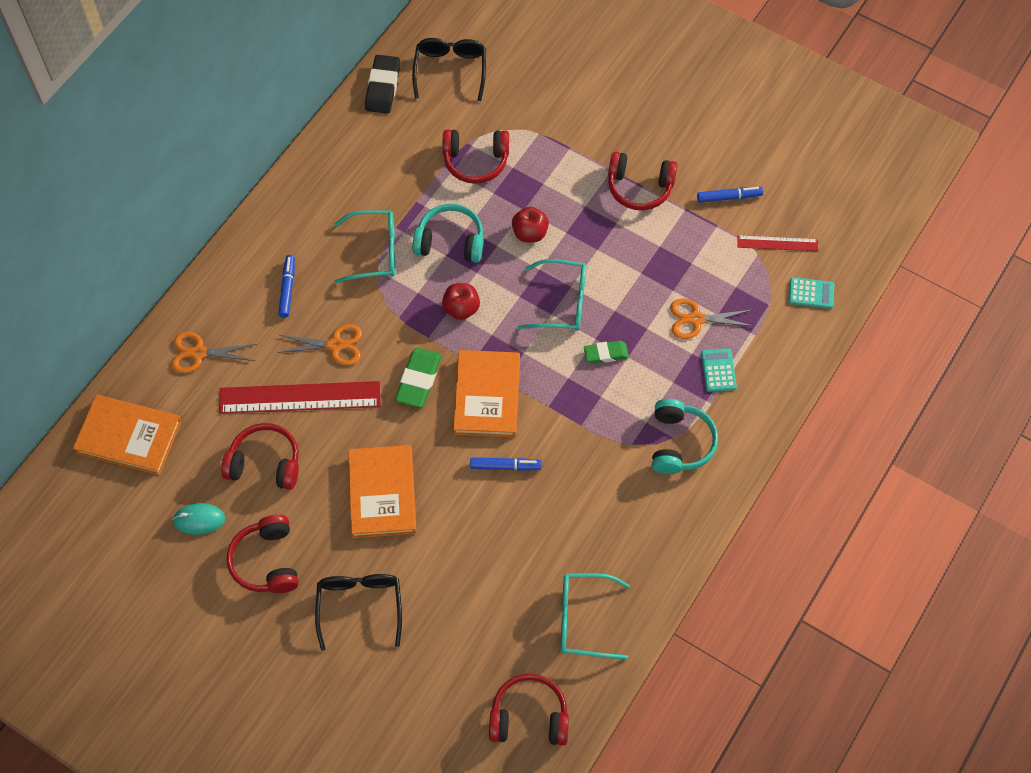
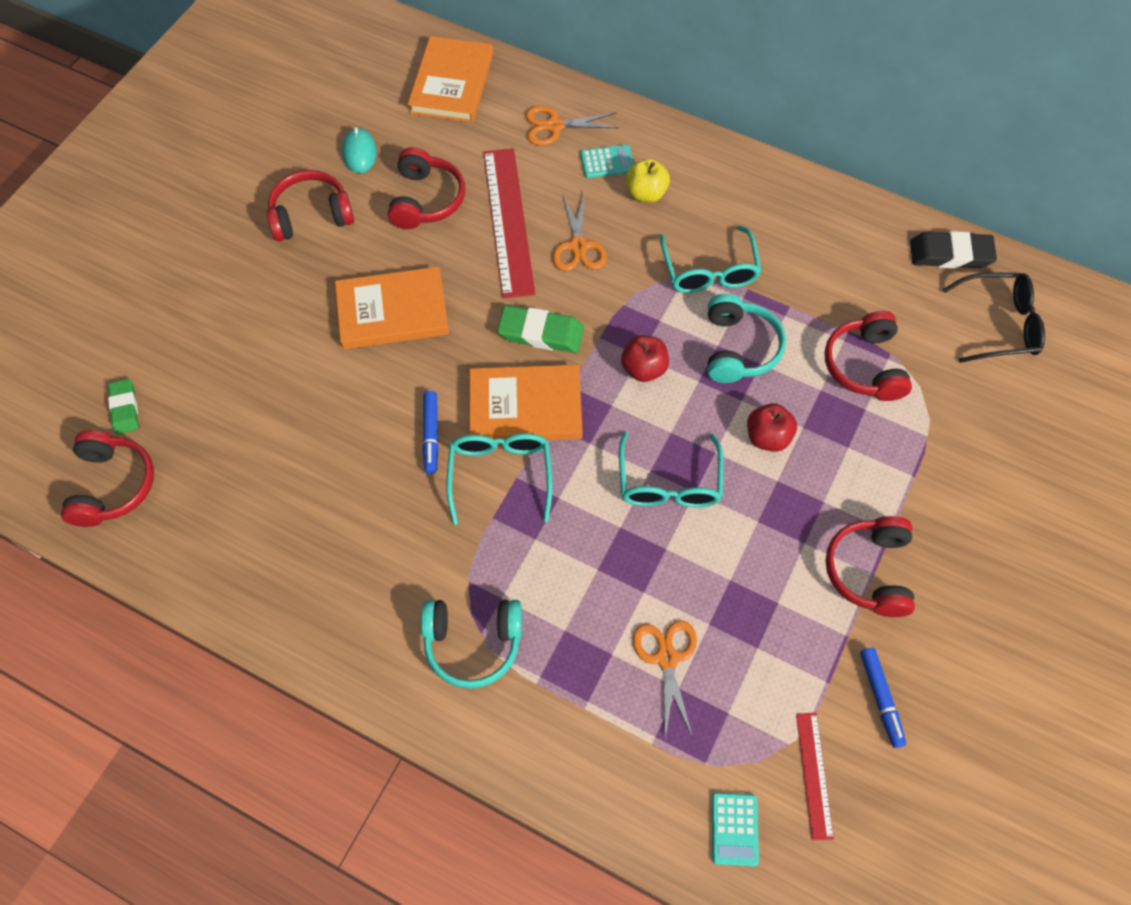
camera: 85 degrees right, 0 degrees up
orange scissors [171,332,257,373] -> orange scissors turned 90 degrees counterclockwise [525,106,618,145]
blue marker [278,255,295,318] -> yellow apple [626,159,670,202]
black glasses [315,574,402,651] -> none
turquoise glasses [560,573,630,659] -> turquoise glasses moved to [446,433,552,525]
green eraser [584,341,629,364] -> green eraser moved to [108,379,139,434]
turquoise calculator [701,348,737,392] -> turquoise calculator moved to [580,145,634,178]

